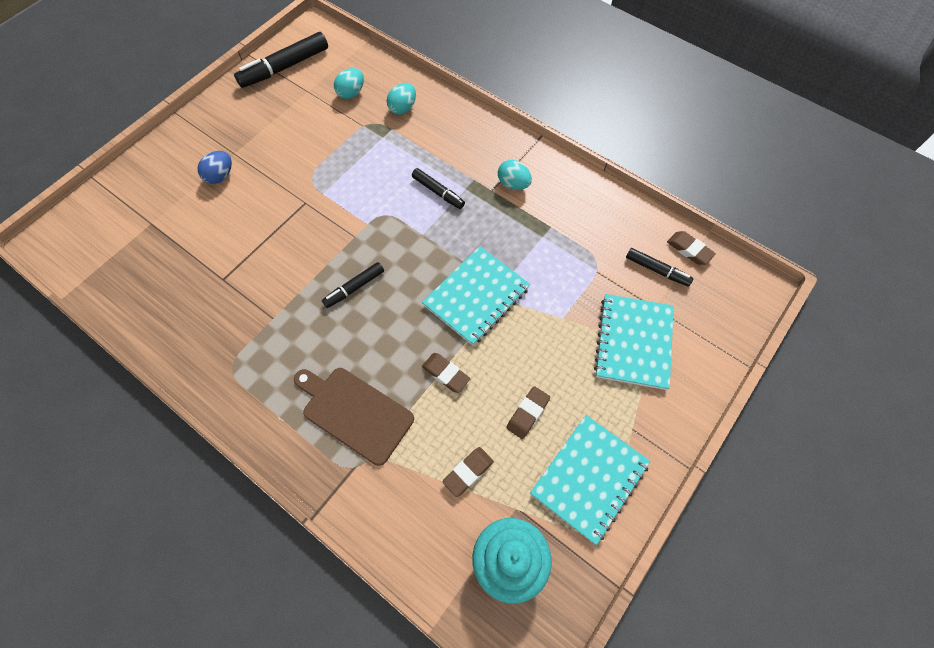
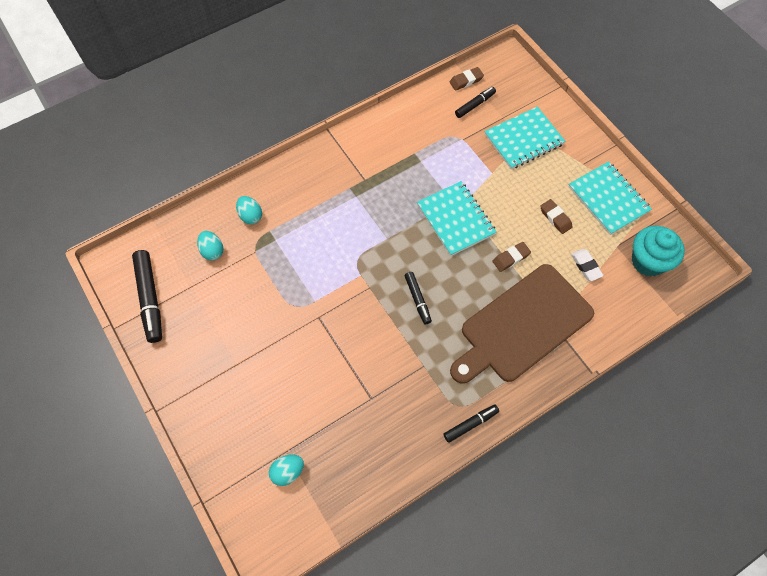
camera: 70 degrees left, 0 degrees up
blue egg [197,151,232,184] -> none
brown cutting board [294,368,414,466] -> brown cutting board [450,264,594,384], size x1.59
black marker [412,168,465,209] -> black marker moved to [443,405,499,443]
brown eraser [442,447,494,497] -> white eraser [571,249,604,281]
turquoise egg [498,160,532,190] -> turquoise egg moved to [269,455,304,486]
turquoise notebook [594,294,674,390] -> turquoise notebook turned 60 degrees counterclockwise [485,106,565,169]

